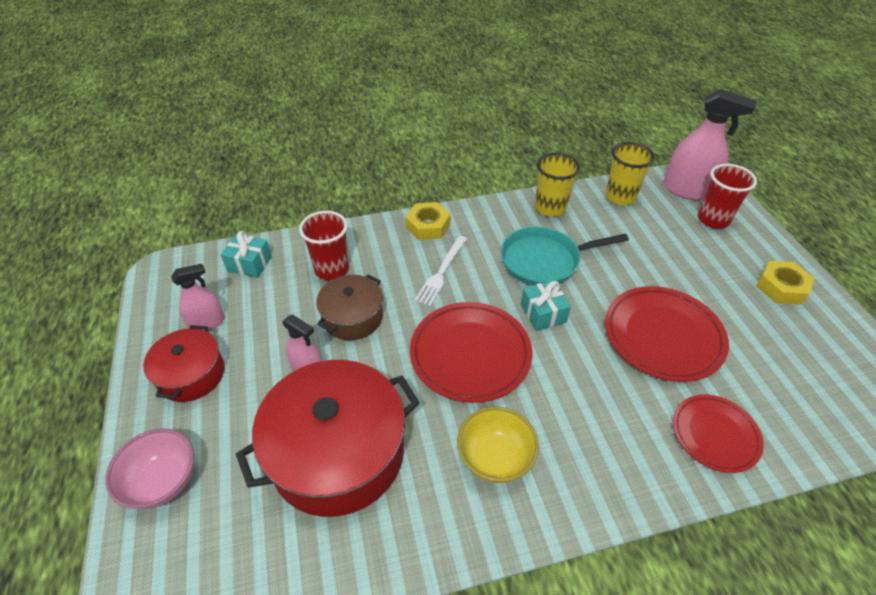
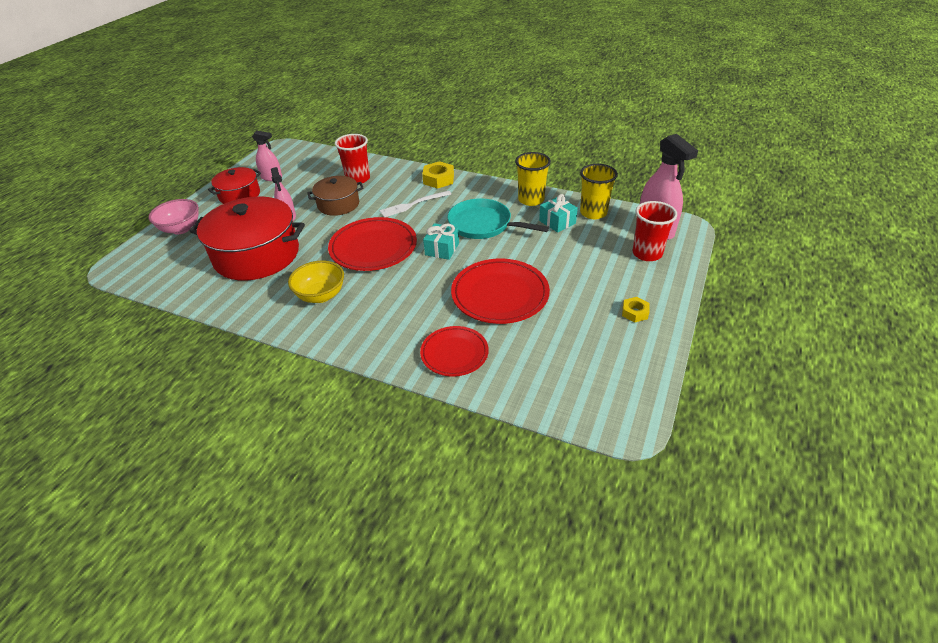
camera: 40 degrees right, 5 degrees down
turquoise gift [221,231,272,278] -> turquoise gift moved to [539,194,578,233]
yellow nut [756,261,815,305] -> yellow nut [622,297,650,322], size x0.62

